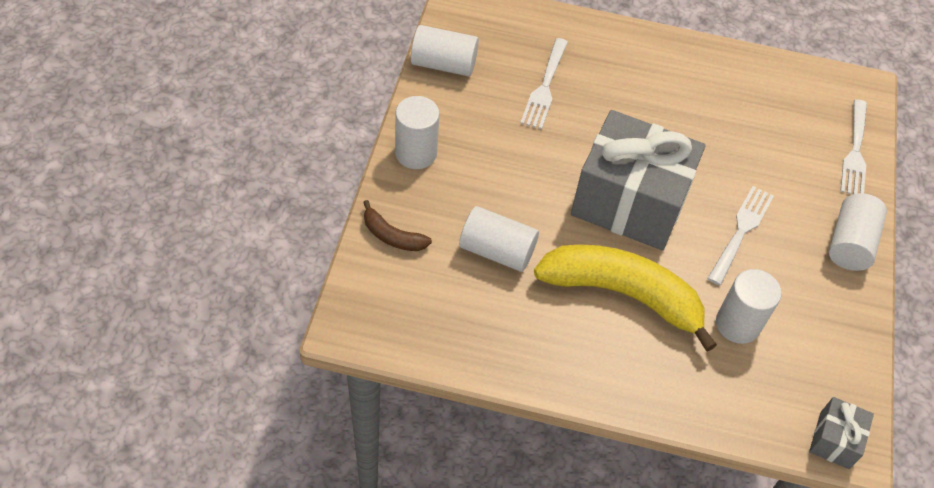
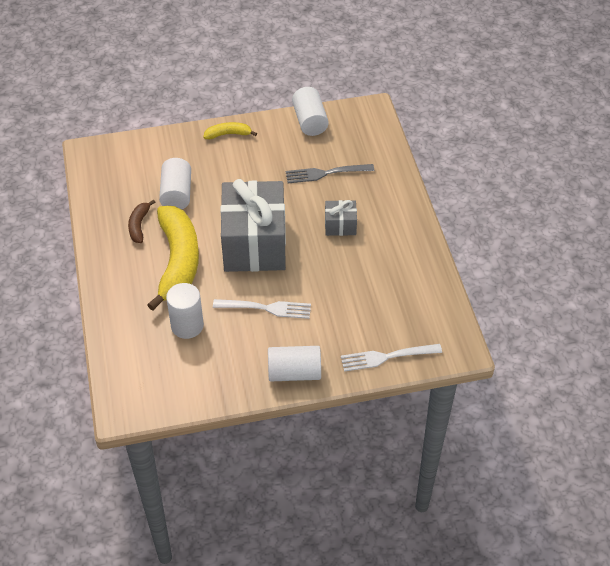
camera: 70 degrees right, 5 degrees down
brown banana [363,200,432,251] -> brown banana moved to [128,199,155,243]
white cylinder [395,96,440,169] -> yellow banana [204,122,257,139]
white fork [520,38,568,129] -> grey fork [286,164,374,183]
grey gift [809,397,874,469] -> grey gift moved to [325,200,357,236]

